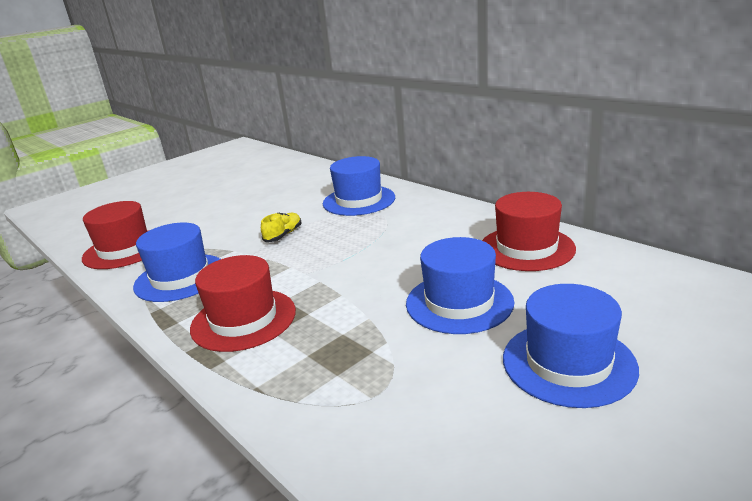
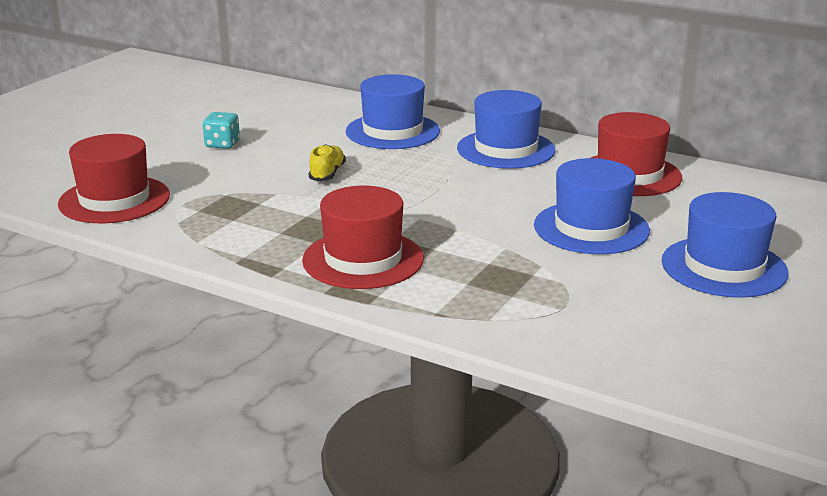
camera: 20 degrees left, 0 degrees up
blue hat [133,223,221,302] -> blue hat moved to [457,90,556,169]
none -> turquoise dice [203,112,240,149]

